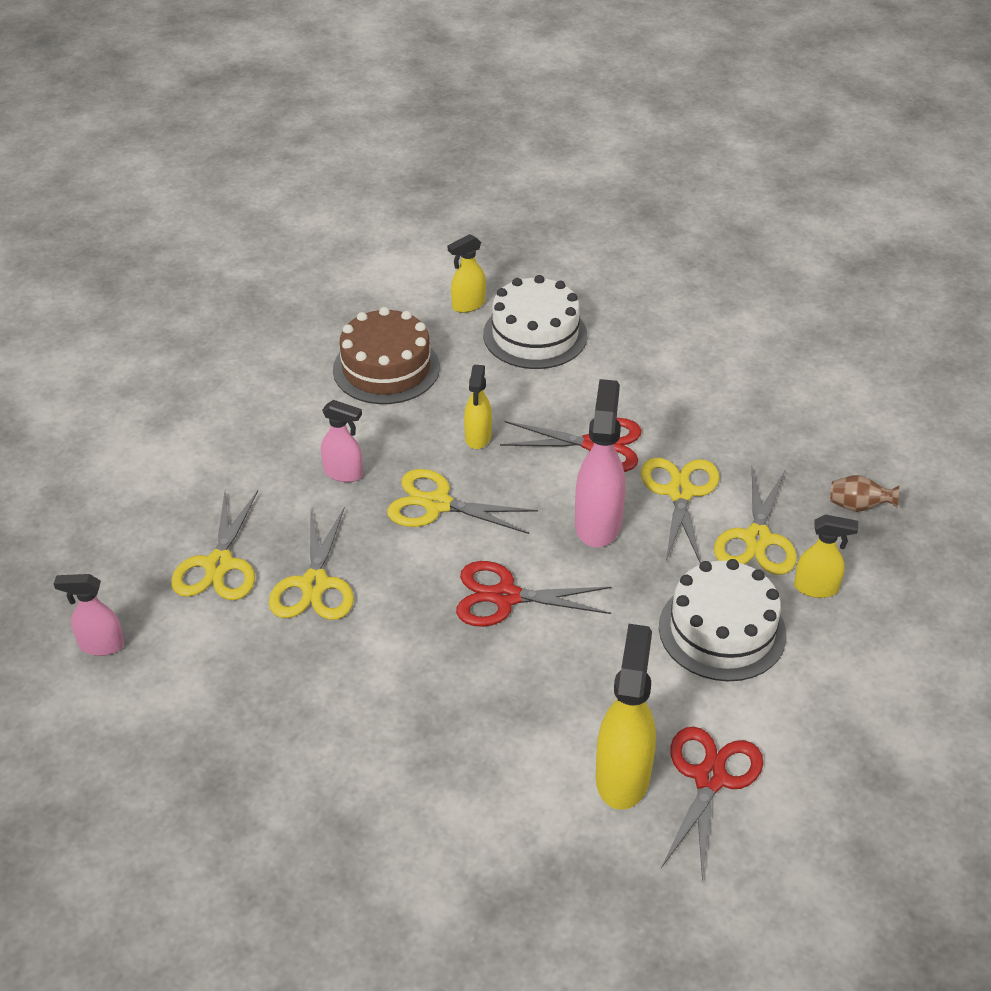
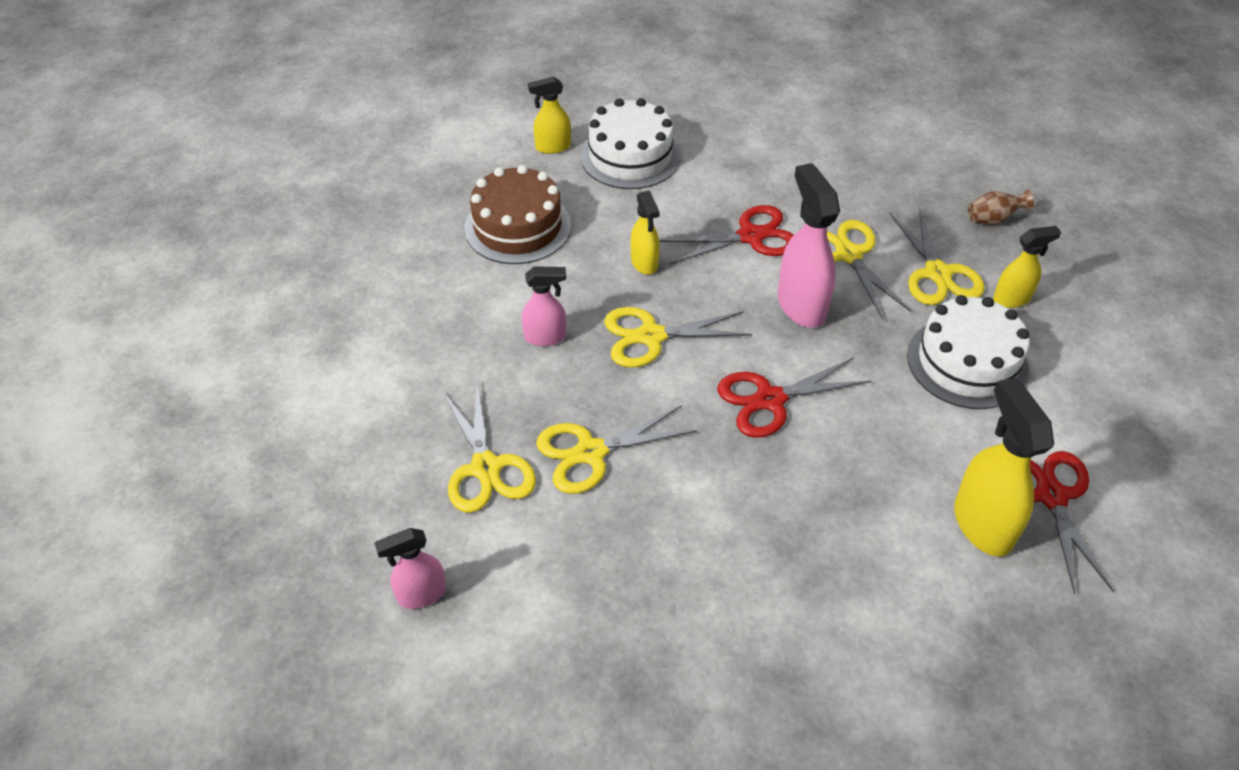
camera: 25 degrees left, 5 degrees up
yellow scissors [269,507,354,620] -> yellow scissors turned 90 degrees clockwise [536,405,697,494]
yellow spray bottle [448,234,486,313] -> yellow spray bottle turned 45 degrees clockwise [528,77,571,154]

